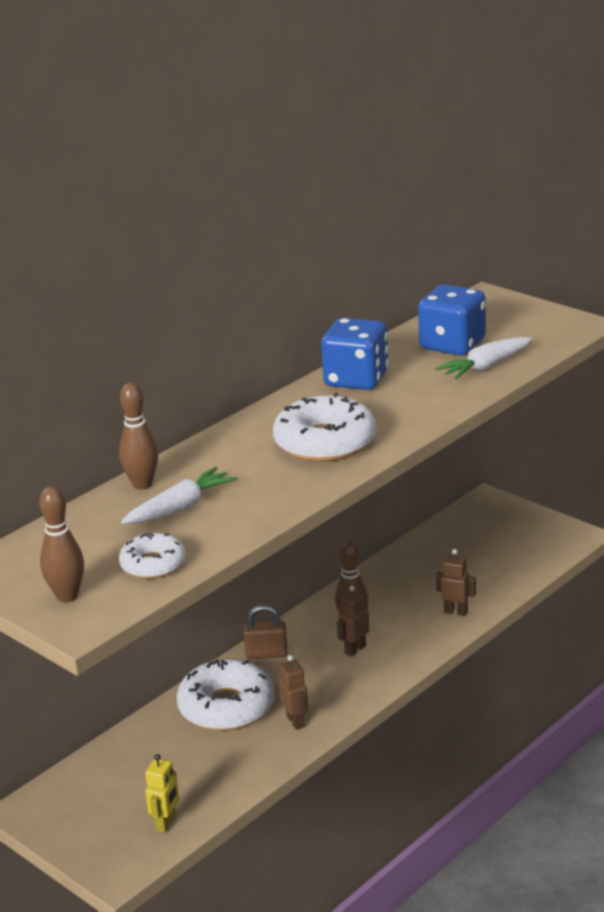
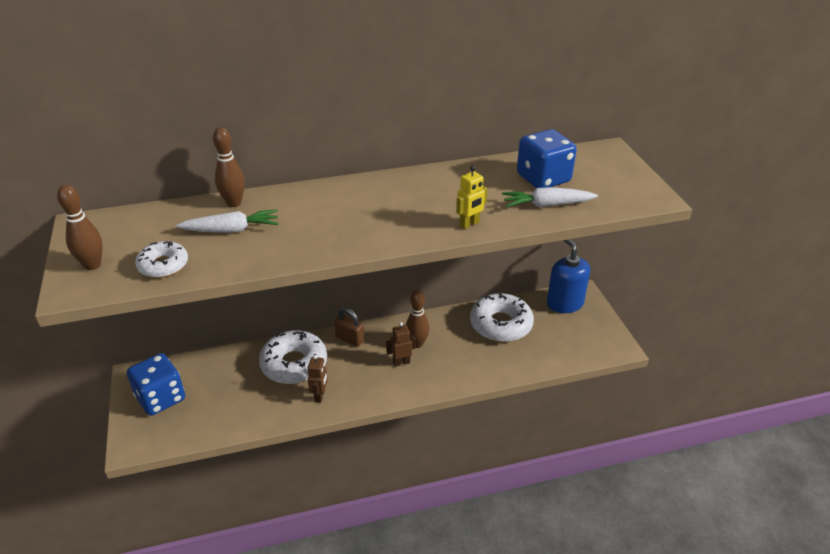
camera: 30 degrees right, 10 degrees up
yellow robot [145,754,179,833] -> yellow robot moved to [456,166,488,229]
white donut [273,393,376,462] -> white donut moved to [470,293,534,342]
blue dice [321,318,389,390] -> blue dice moved to [127,353,185,416]
brown robot [436,549,476,616] -> none
none -> blue soap dispenser [547,239,590,313]

